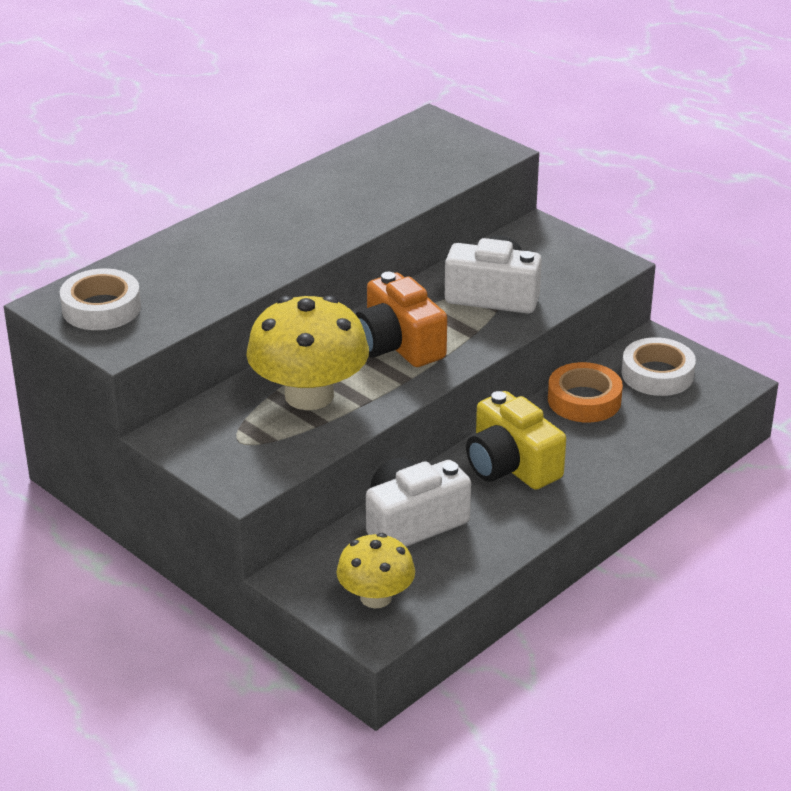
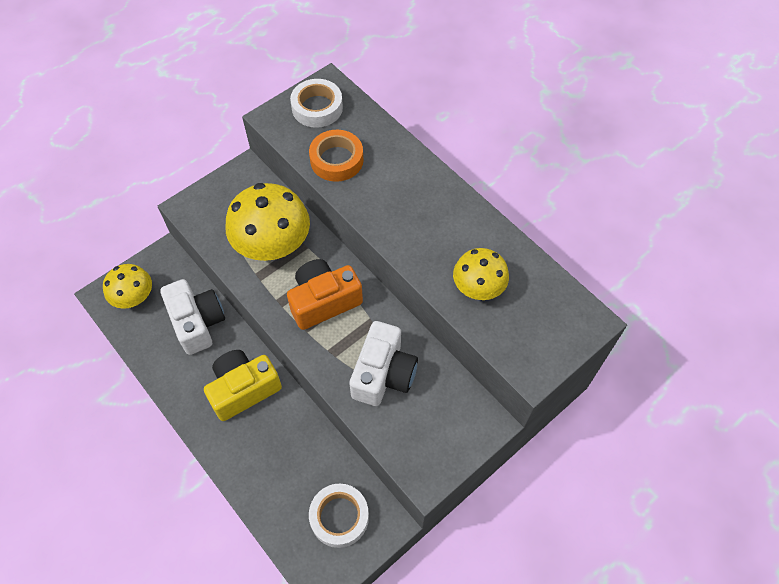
camera: 95 degrees right, 25 degrees up
orange tape [548,362,623,423] -> orange tape moved to [309,130,364,182]
none -> yellow mushroom [453,248,509,300]

